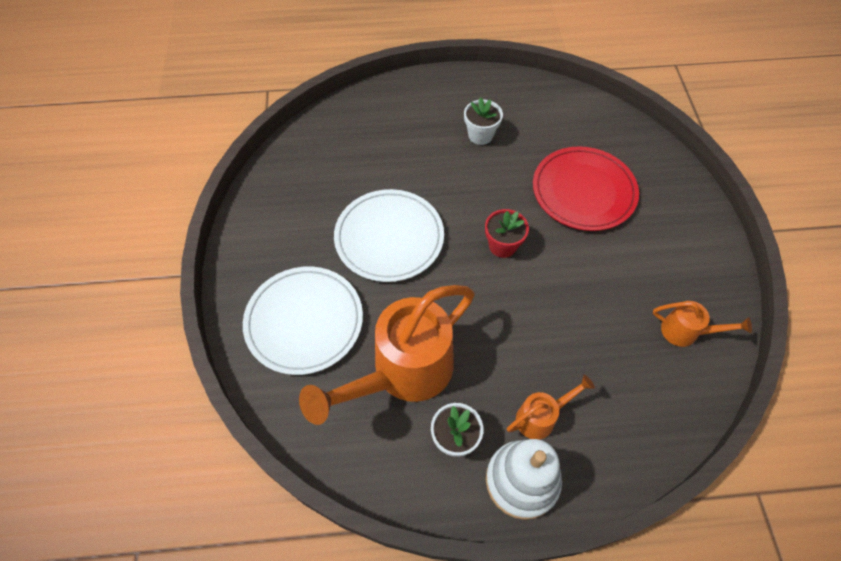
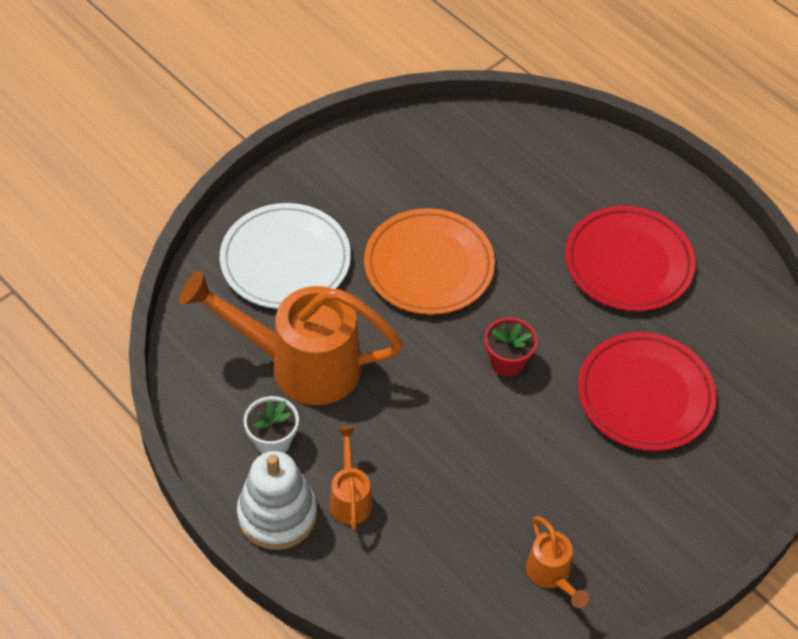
camera: 50 degrees right, 5 degrees down
white plate [334,189,444,282] -> orange plate [364,208,495,315]
white flower pot [464,97,503,145] -> red plate [565,206,696,311]
orange watering can [507,375,595,440] -> orange watering can turned 120 degrees counterclockwise [329,426,373,530]

